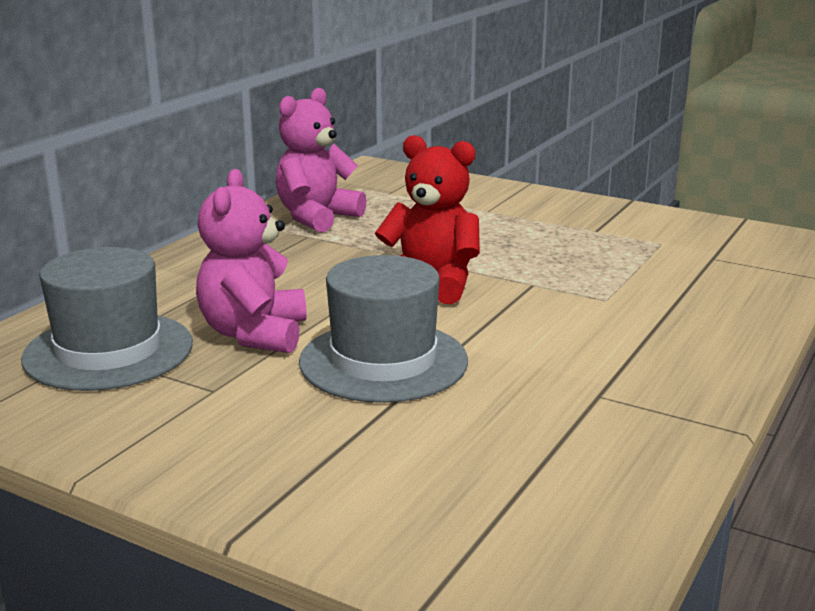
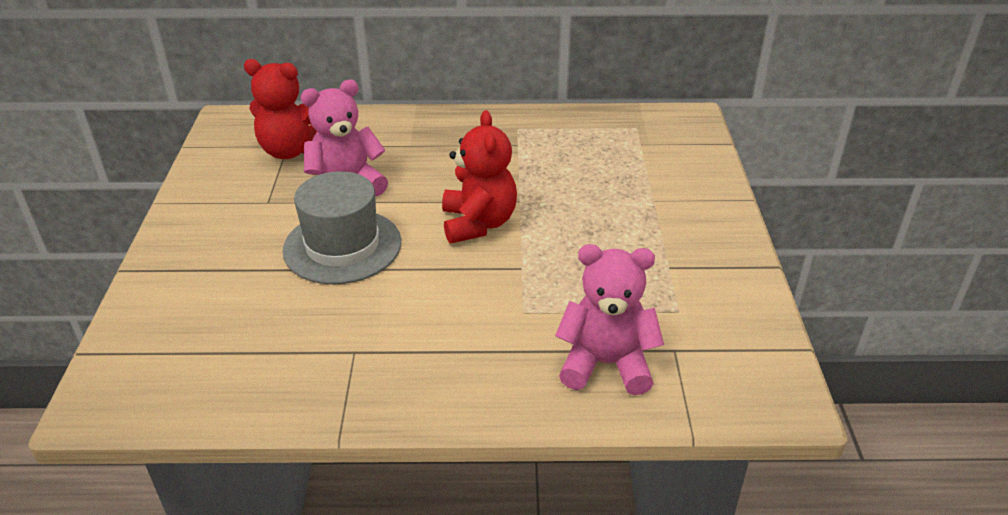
camera: 60 degrees right, 15 degrees up
grey hat [21,247,193,391] -> red teddy bear [244,59,317,159]
pink teddy bear [276,88,367,232] -> pink teddy bear moved to [555,244,664,395]

